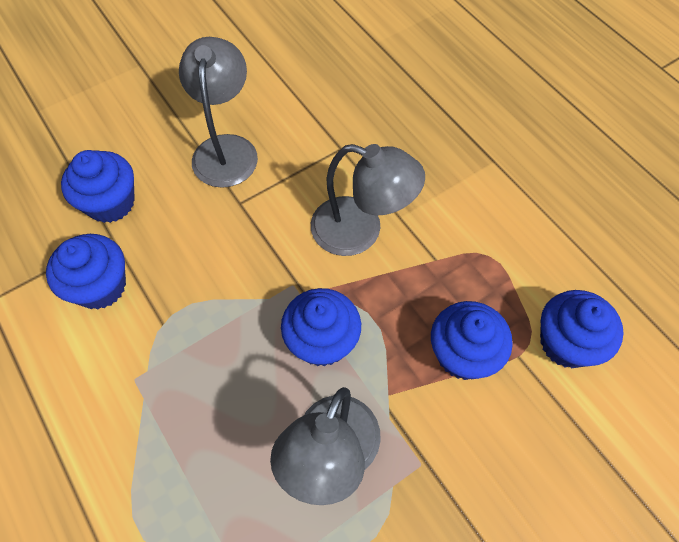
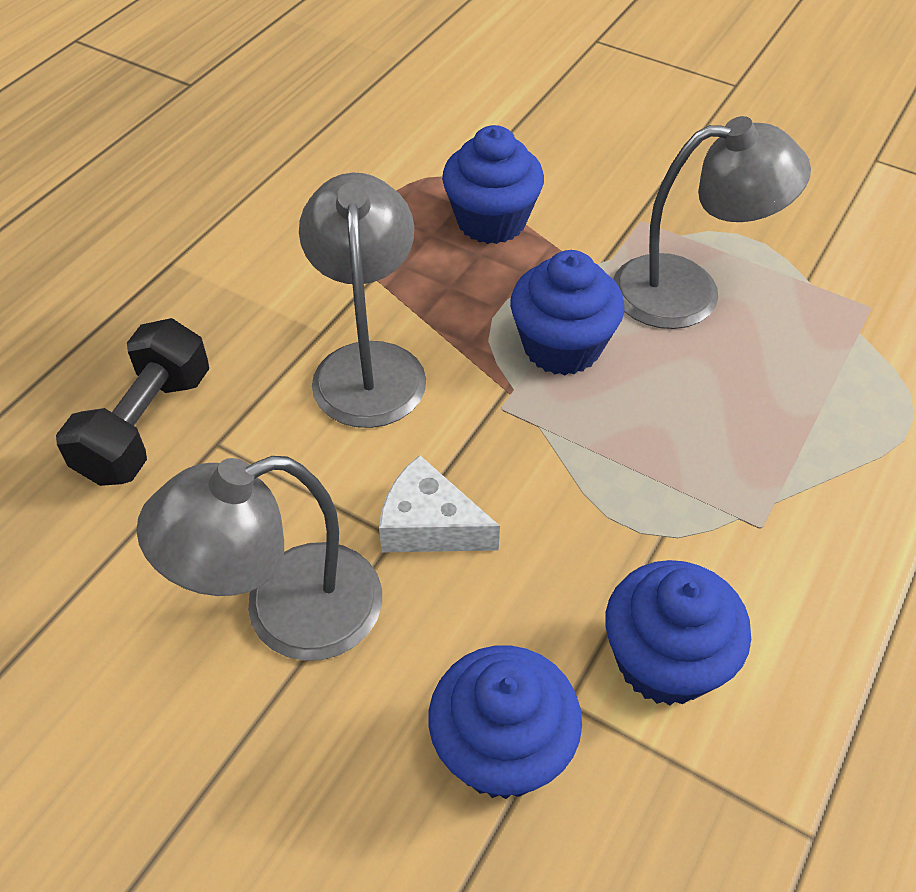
camera: 115 degrees left, 10 degrees down
blue cupcake [540,290,624,368] -> none
none -> black dumbbell [56,318,209,486]
none -> white cheese [379,455,500,552]

